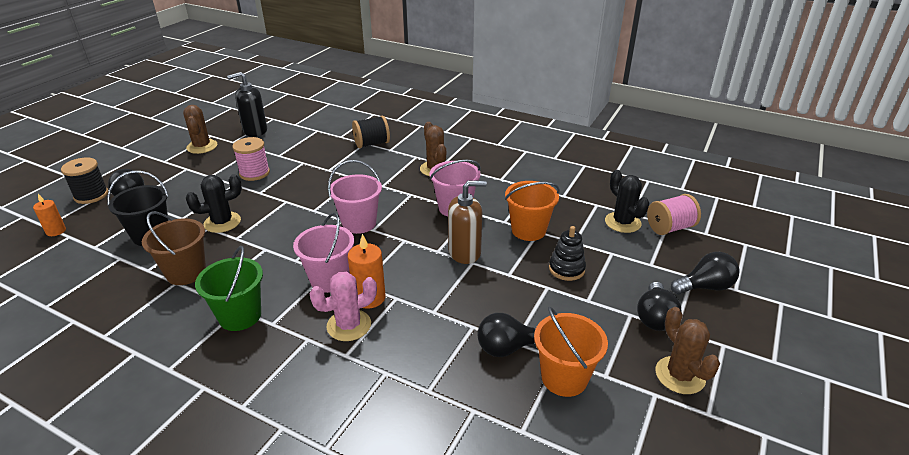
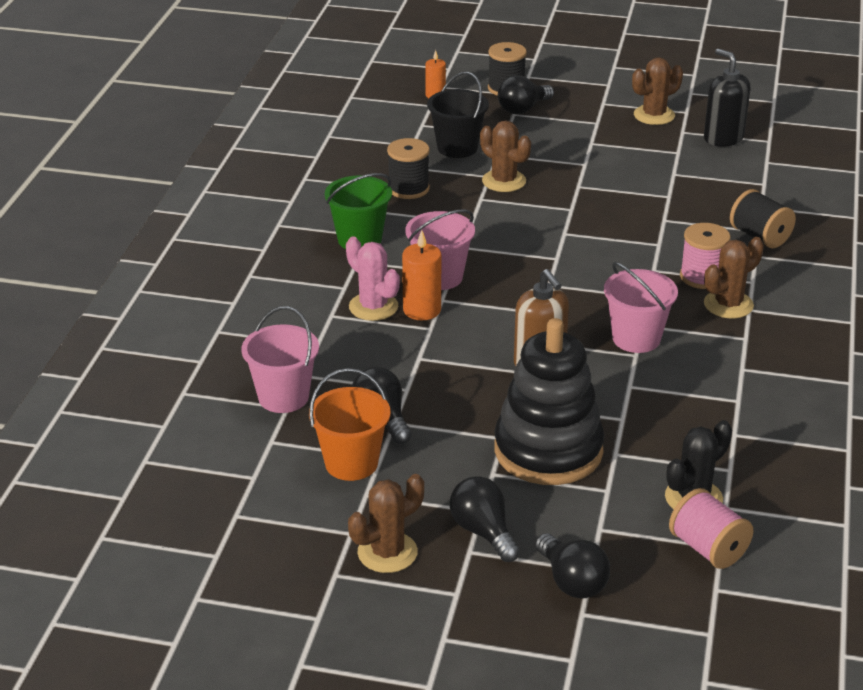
camera: 75 degrees right, 0 degrees up
brown bucket [142,211,206,285] -> black spool [387,138,430,199]
black cactus [186,174,242,233] -> brown cactus [480,121,531,192]
pink spool [233,137,270,181] -> pink spool moved to [680,223,731,289]
pink bucket [328,160,382,234] -> pink bucket moved to [242,306,319,413]
orange bucket [505,181,560,241] -> none
black stacking toy [549,226,586,281] -> black stacking toy [494,318,604,485], size x2.15
black light bulb [637,282,681,331] -> black light bulb turned 60 degrees clockwise [450,476,520,562]

